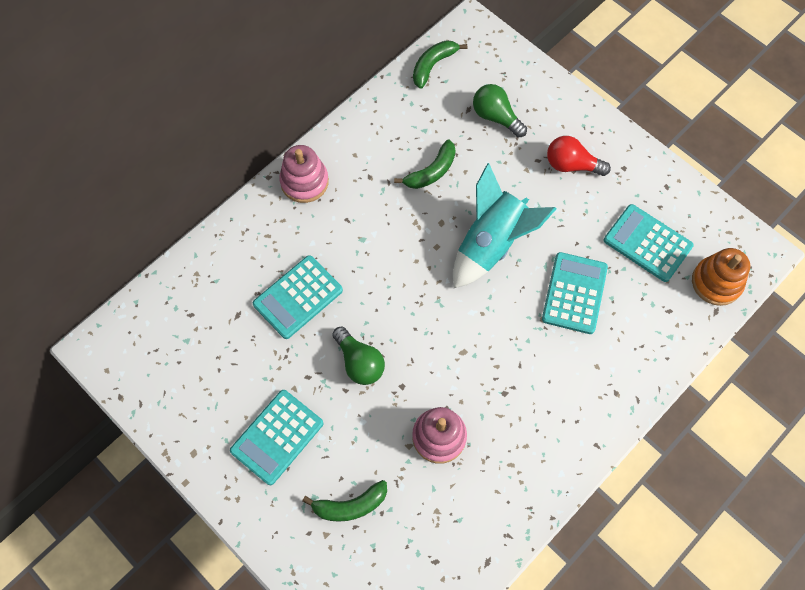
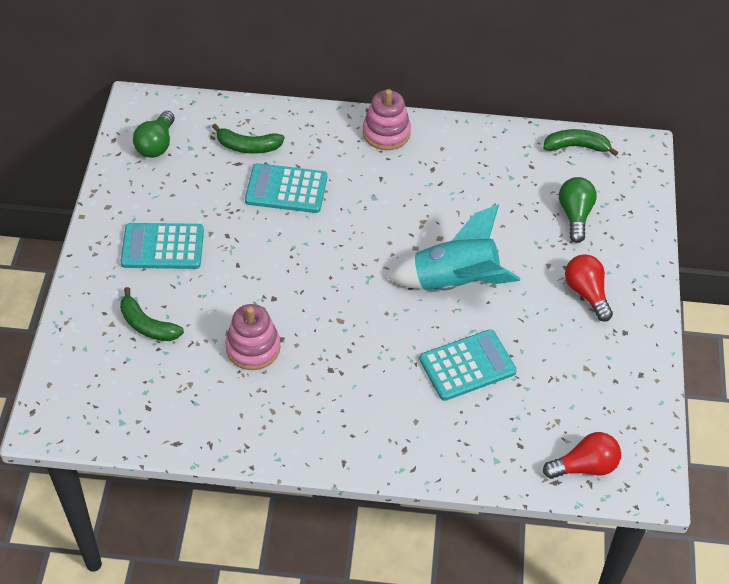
camera: 50 degrees right, 15 degrees down
green light bulb [332,326,385,385] -> green light bulb moved to [133,111,175,158]
green banana [394,139,456,189] -> green banana moved to [212,124,285,154]
turquoise calculator [604,204,694,282] -> none
orange stacking toy [692,248,750,306] -> red light bulb [543,432,621,479]

